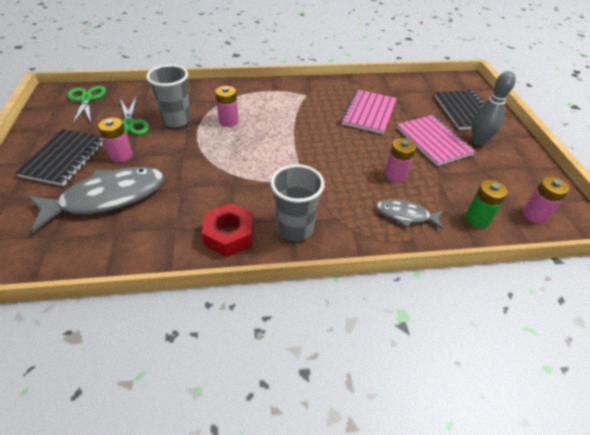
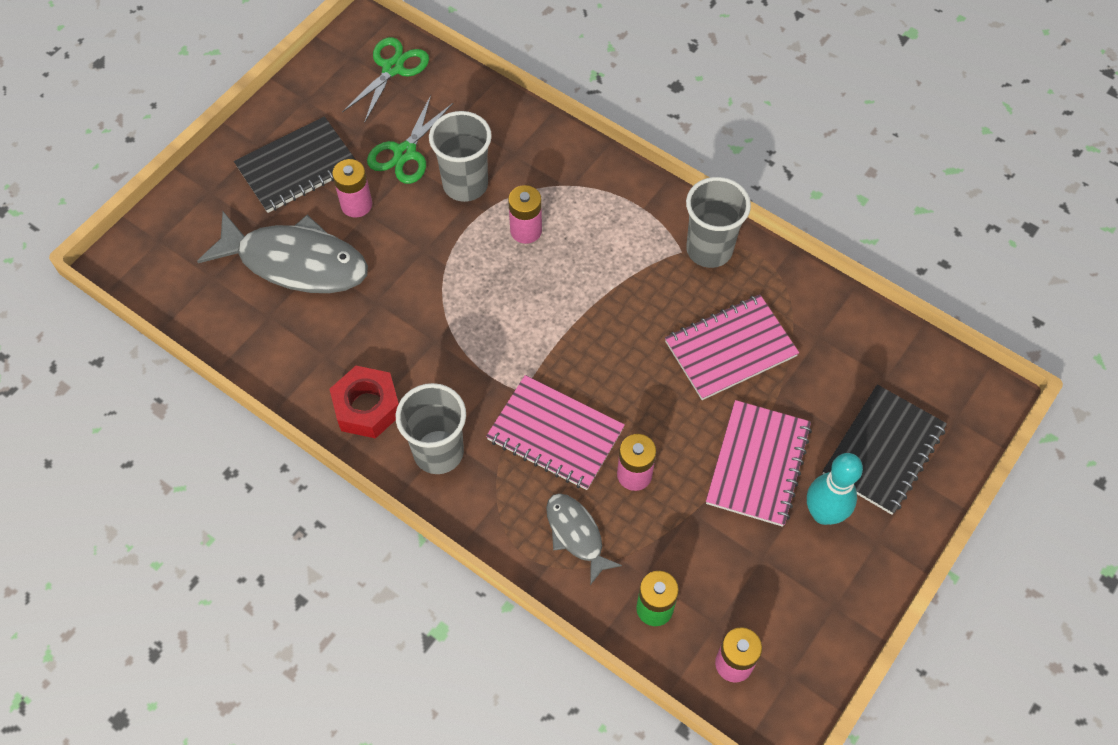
camera: 45 degrees right, 15 degrees up
grey bowling pin [471,71,516,146] -> turquoise bowling pin [807,453,863,525]
none -> pink notebook [486,375,625,490]
none -> grey cup [686,177,751,268]

